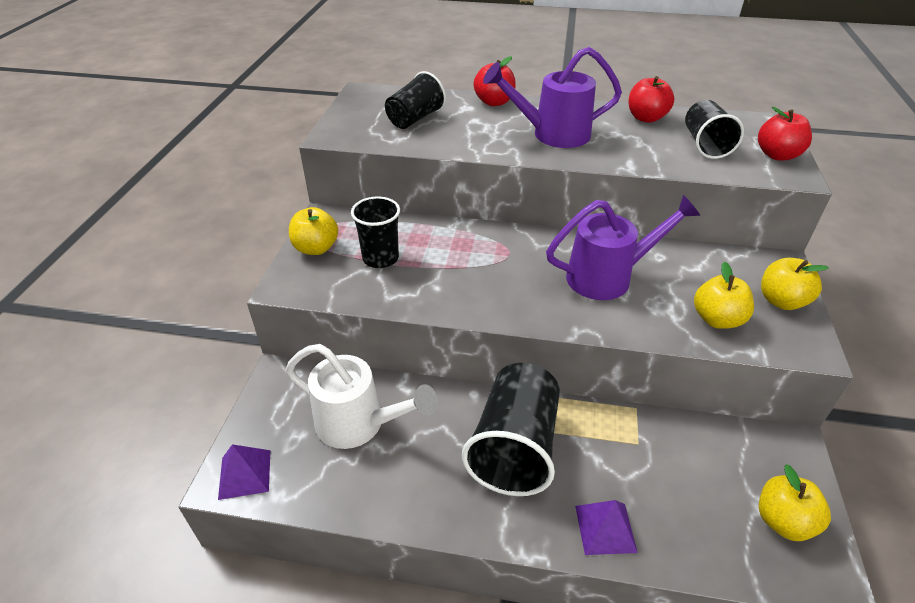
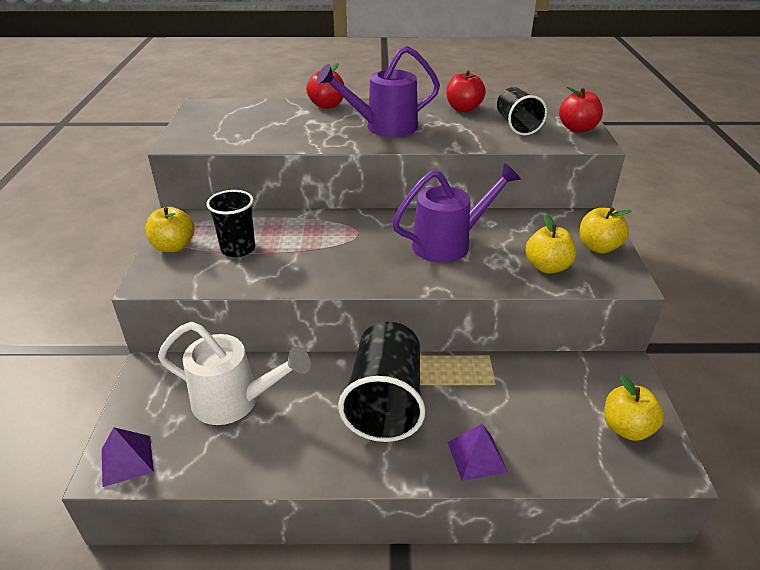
camera: 10 degrees left, 5 degrees down
black cup [385,71,446,129] -> none

